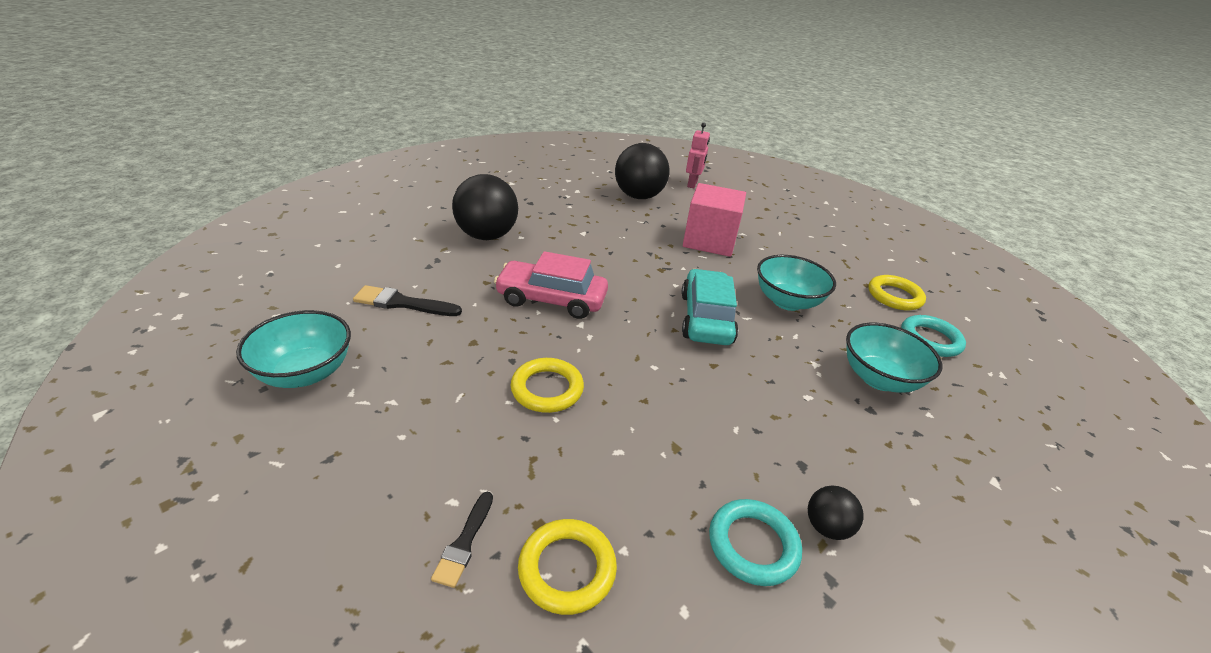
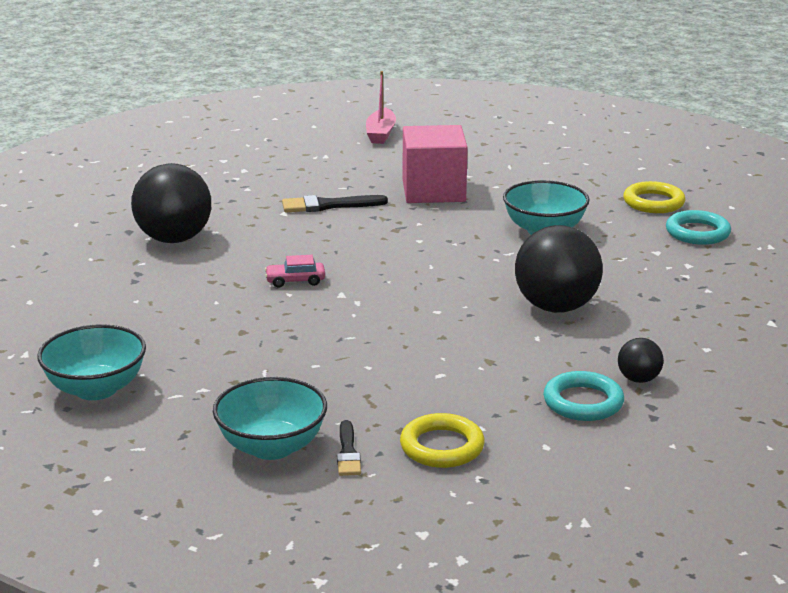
camera: 15 degrees left, 10 degrees down
black brush [353,285,462,316] -> black brush moved to [282,195,388,212]
pink car [494,251,608,319] -> pink car [265,255,325,288], size x0.48
yellow ring [511,358,584,413] -> none
black ball [615,143,669,199] -> black ball moved to [515,225,603,313]
turquoise car [681,269,738,345] -> none
pink robot [686,123,710,188] -> pink boat [366,71,396,144]
turquoise bowl [846,323,943,393] -> turquoise bowl moved to [213,377,327,460]

